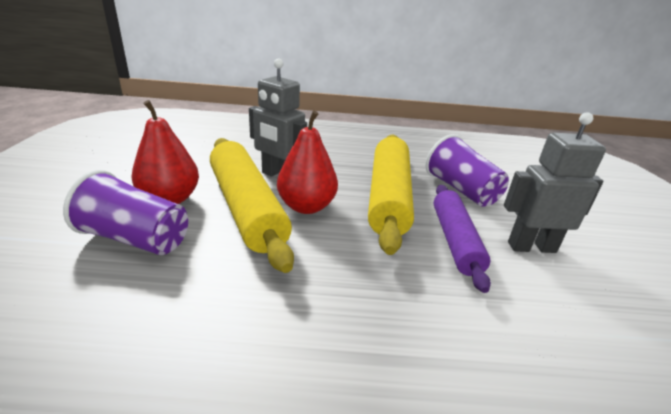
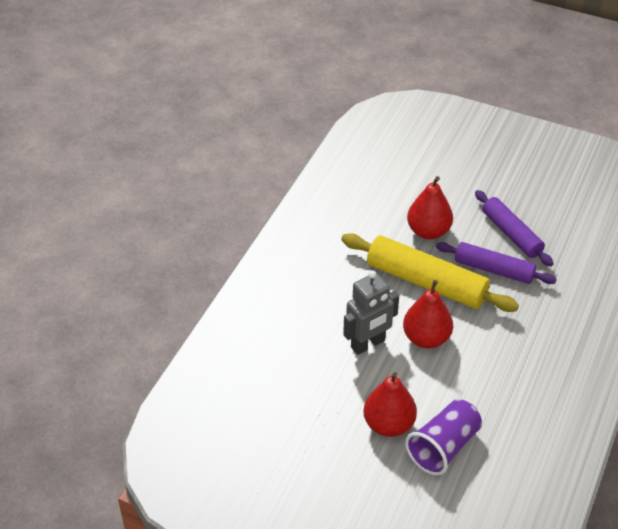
camera: 65 degrees left, 15 degrees up
yellow rolling pin [210,138,294,273] -> none
purple cup [426,134,509,207] -> red pear [407,176,453,240]
grey robot [504,112,606,253] -> purple rolling pin [475,190,554,266]

